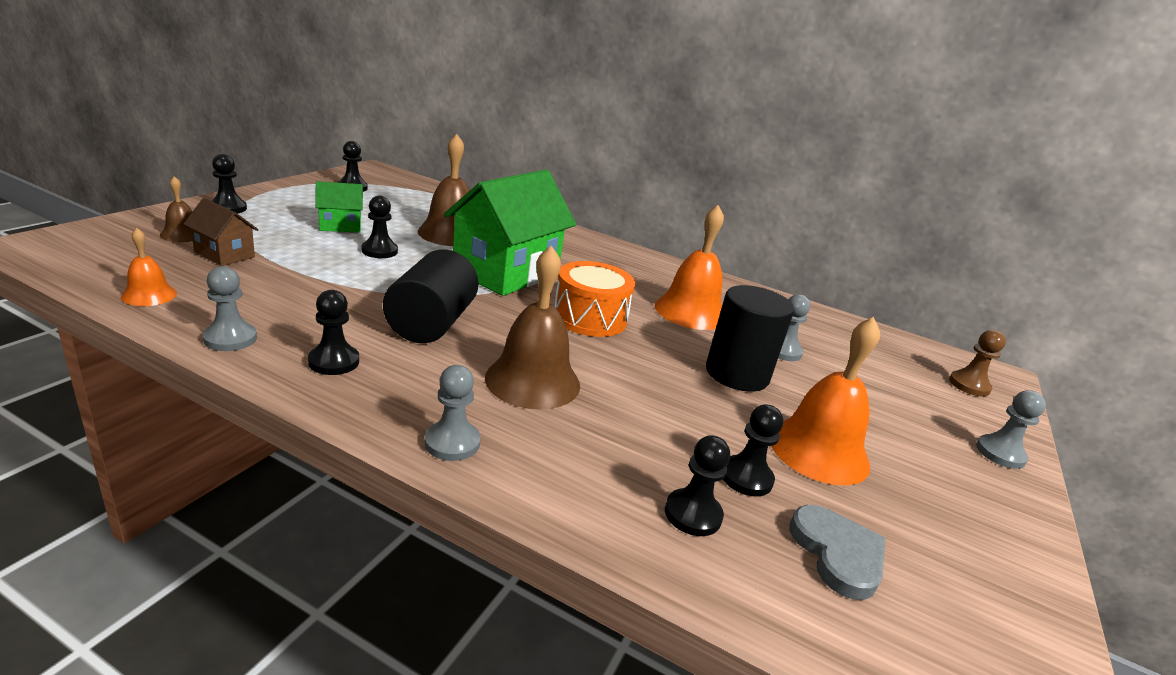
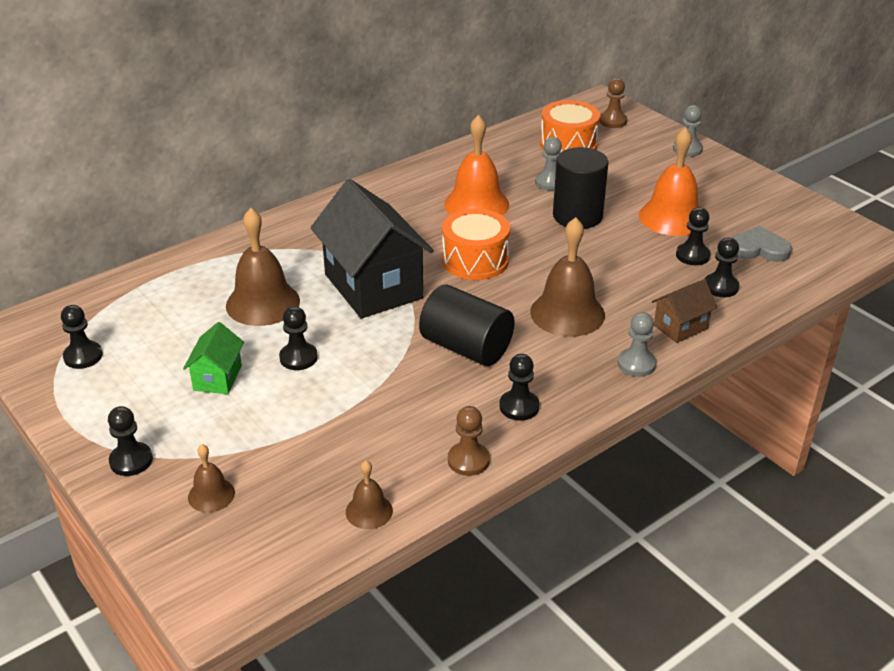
camera: 60 degrees left, 10 degrees up
orange bell [121,228,177,306] -> brown bell [346,460,393,529]
brown house [184,198,259,266] -> brown house moved to [652,279,717,343]
grey pawn [203,266,257,351] -> brown pawn [448,406,490,476]
green house [444,170,576,296] -> black house [310,179,434,318]
none -> orange drum [540,100,600,152]

